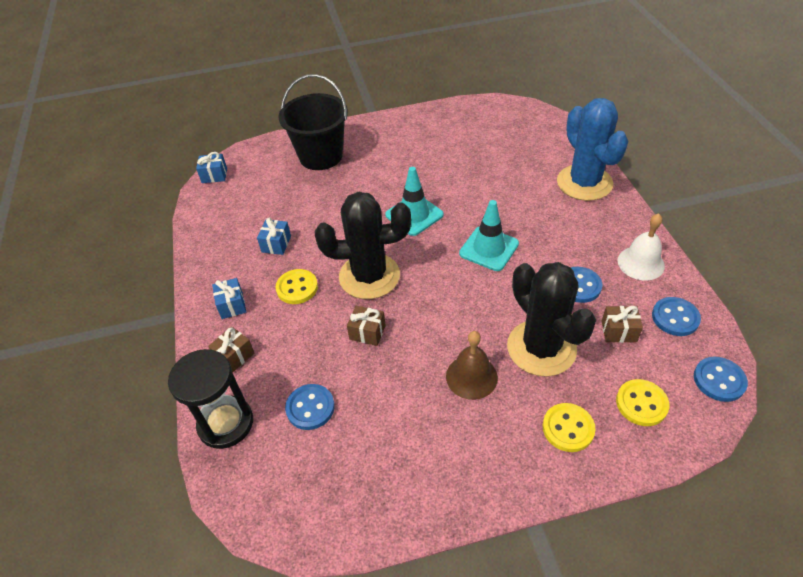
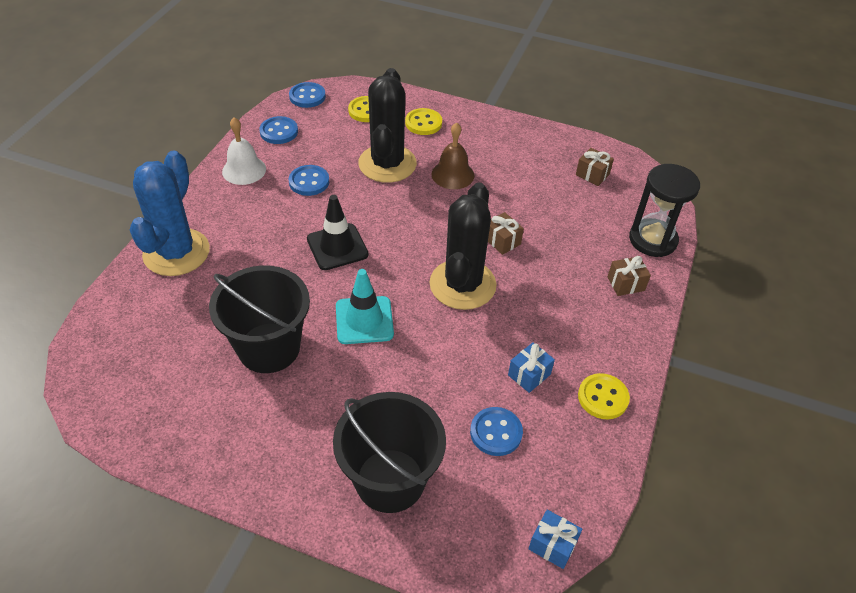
camera: 150 degrees left, 0 degrees up
blue gift [212,278,246,319] -> none
yellow button [276,269,318,304] -> yellow button moved to [578,373,630,419]
blue button [285,384,335,430] -> blue button moved to [470,407,523,456]
black cactus [315,192,411,299] -> black cactus turned 75 degrees clockwise [429,183,497,310]
turquoise traffic cone [459,200,519,271] -> black traffic cone [307,195,368,270]
brown gift [602,306,643,343] -> brown gift moved to [576,148,614,186]
none -> black bucket [209,265,310,373]

